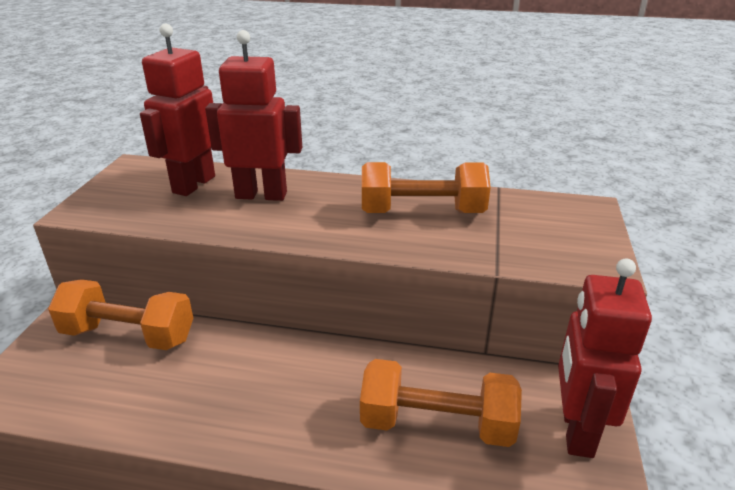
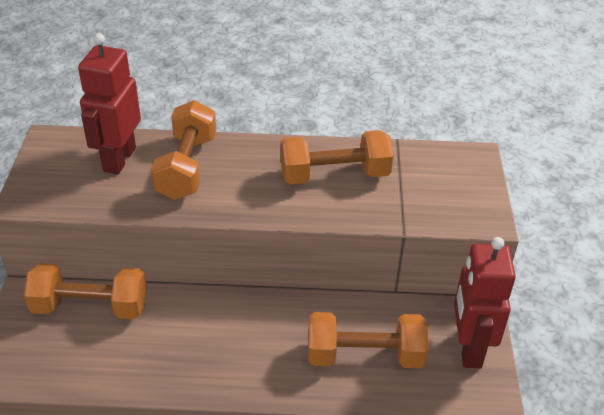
camera: 10 degrees left, 10 degrees up
red robot [205,30,302,201] -> orange dumbbell [151,100,216,200]

